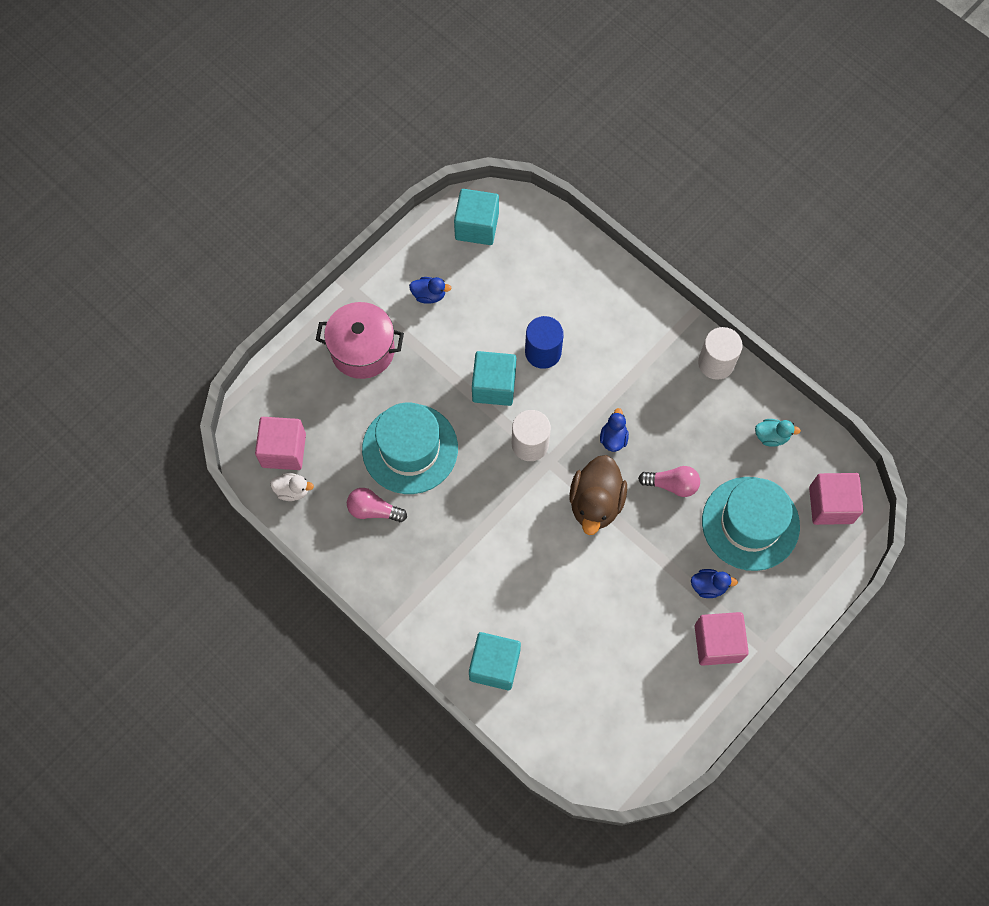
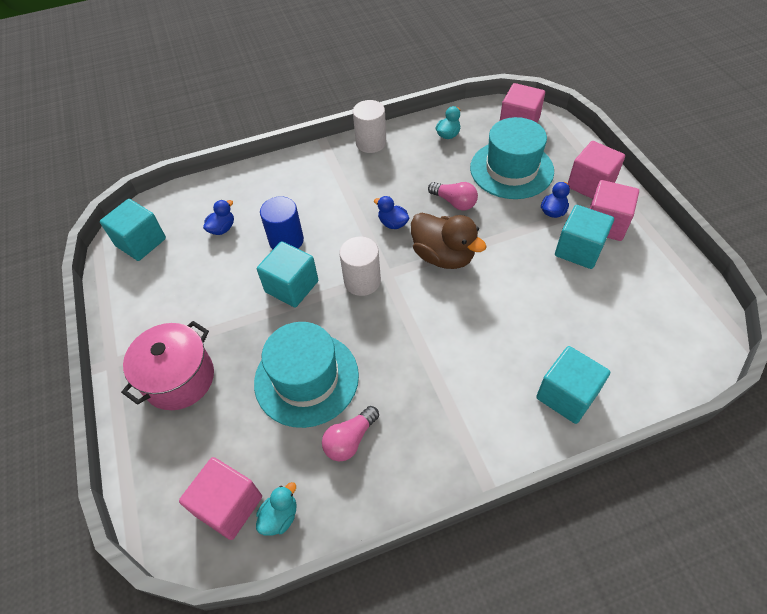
camera: 60 degrees left, 15 degrees down
white duck [270,473,314,501] -> turquoise duck [256,482,297,536]
blue duck [409,277,452,304] -> blue duck moved to [203,200,234,235]
pink light bulb [638,466,700,497] -> pink light bulb turned 90 degrees clockwise [428,182,478,211]
none -> turquoise cube [555,205,614,269]
none -> pink cube [568,141,625,199]

